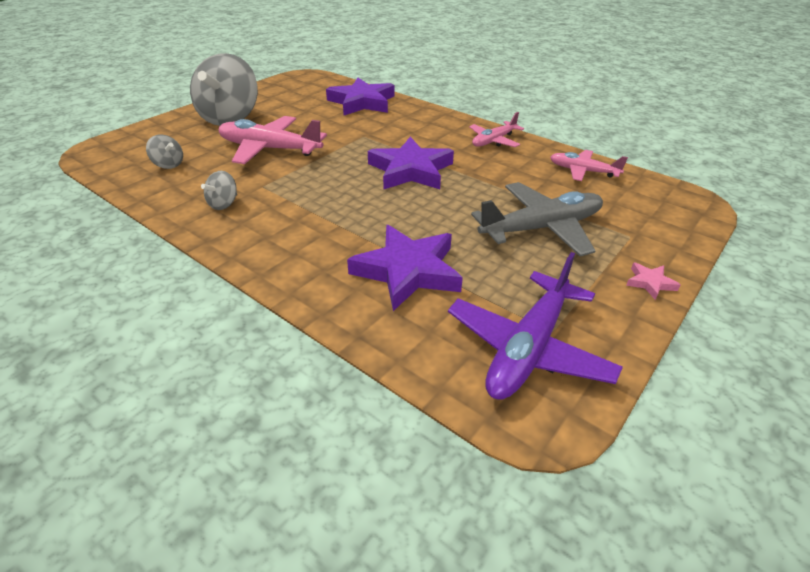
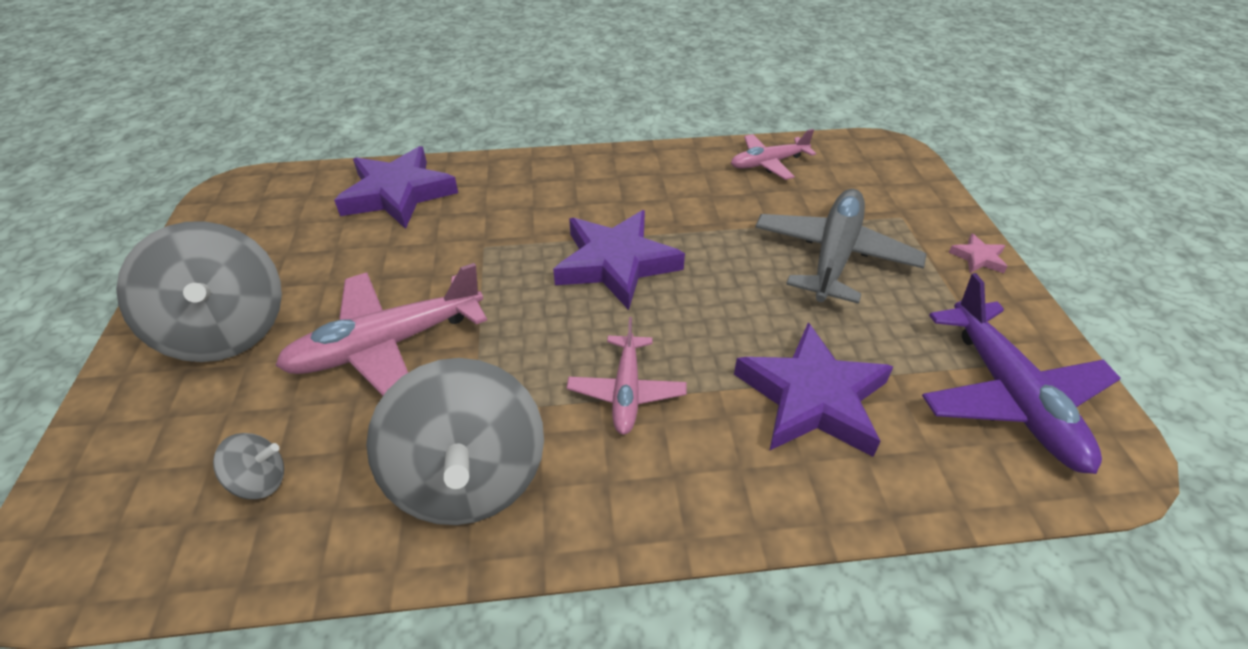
camera: 45 degrees left, 5 degrees up
grey spinning top [201,171,237,210] -> grey spinning top [366,358,544,525], size x2.32
pink plane [469,112,524,147] -> pink plane moved to [567,317,686,435]

